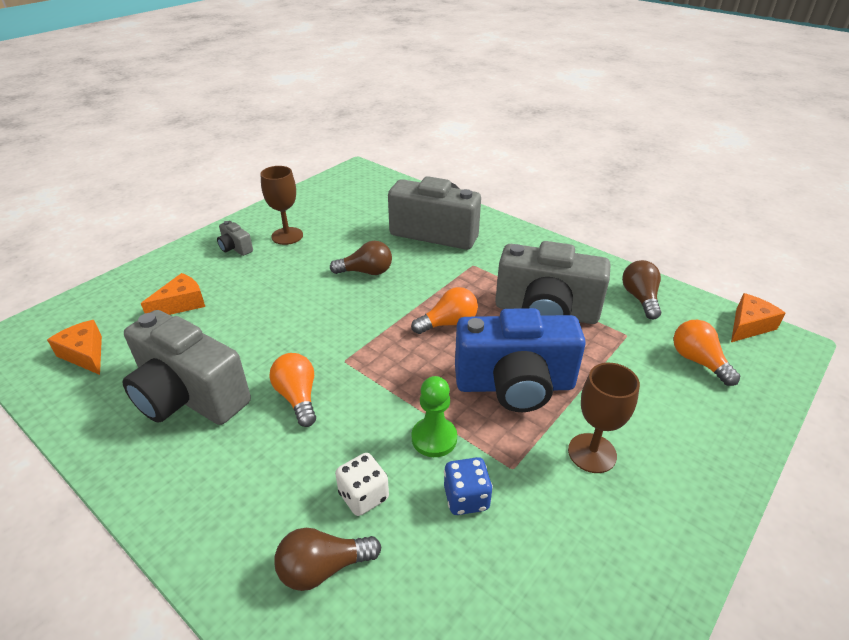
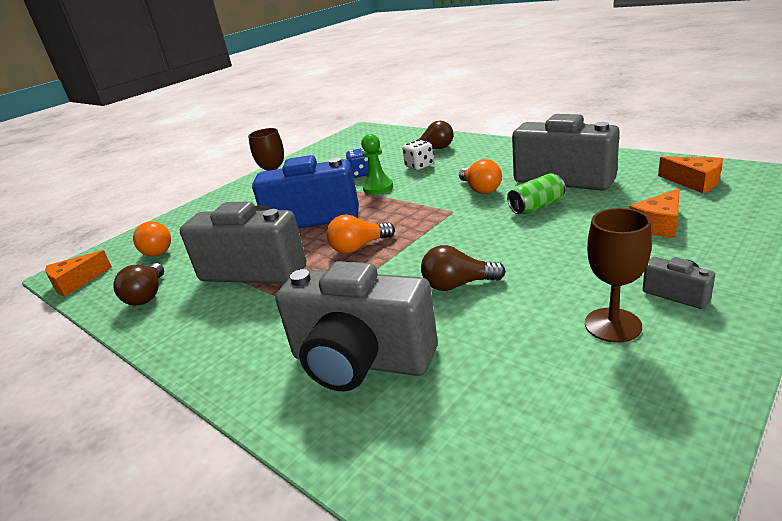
camera: 175 degrees left, 10 degrees down
none -> green can [507,173,566,214]

